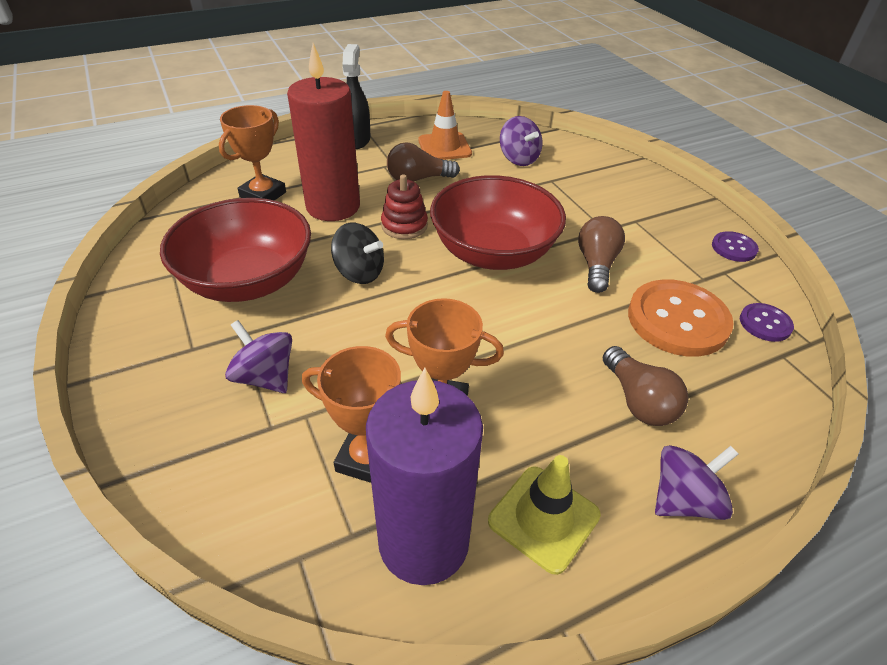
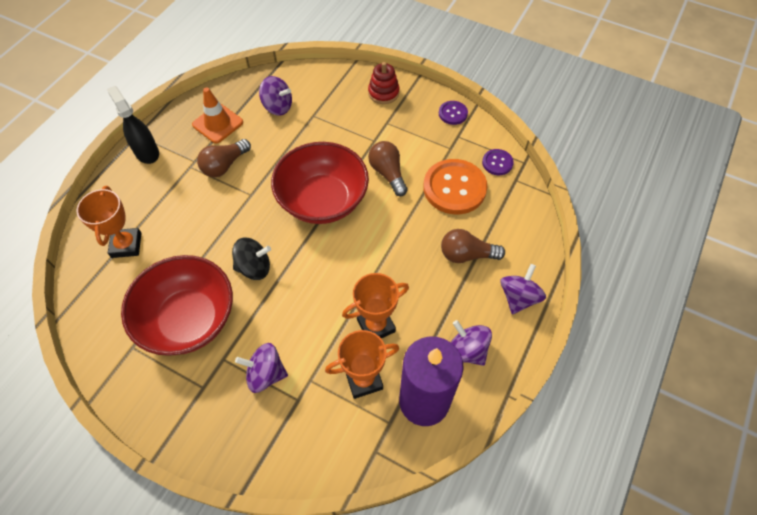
camera: 35 degrees left, 15 degrees up
red candle [287,43,360,221] -> none
red stacking toy [381,174,428,239] -> red stacking toy moved to [368,62,400,104]
yellow traffic cone [488,455,601,575] -> purple spinning top [451,320,492,366]
brown light bulb [603,346,688,426] -> brown light bulb turned 150 degrees clockwise [441,229,505,263]

